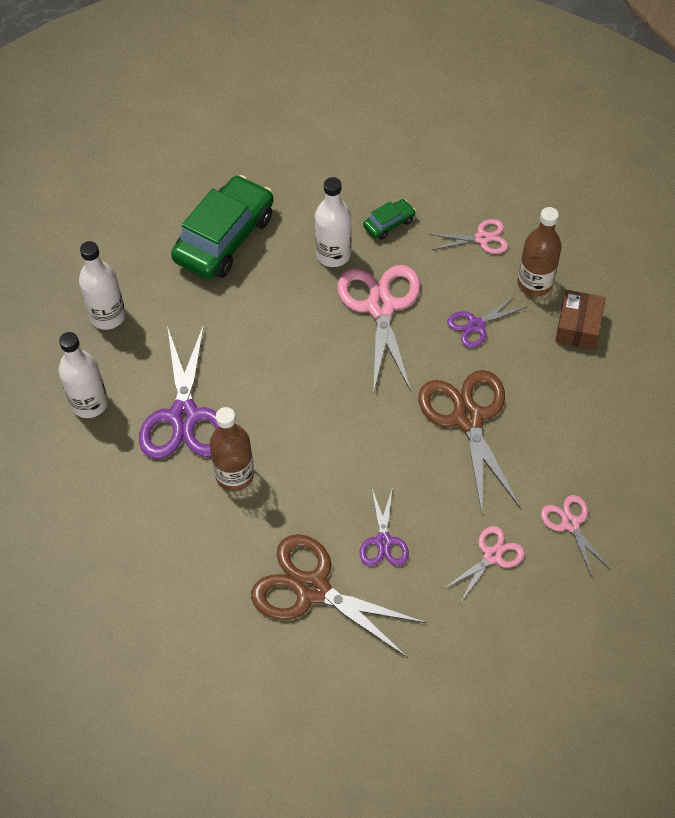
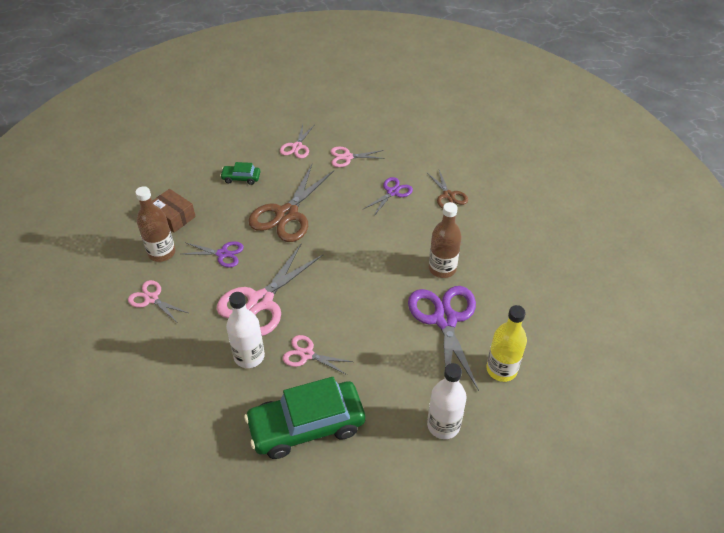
camera: 140 degrees left, 10 degrees down
white bottle [59,332,108,418] -> yellow bottle [486,305,527,382]
purple scissors [139,324,218,459] -> purple scissors turned 45 degrees counterclockwise [408,286,479,391]
brown scissors [251,534,427,658] -> brown scissors [426,170,468,208], size x0.53
green car [363,199,416,240] -> green car moved to [220,162,260,185]
brown box [555,290,606,349] -> brown box turned 75 degrees clockwise [152,189,196,233]
none -> pink scissors [283,335,353,375]

